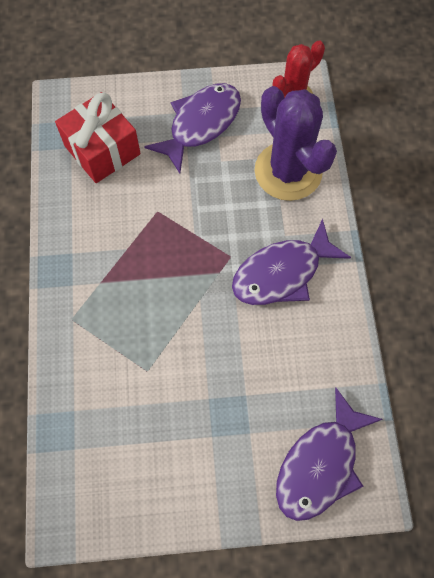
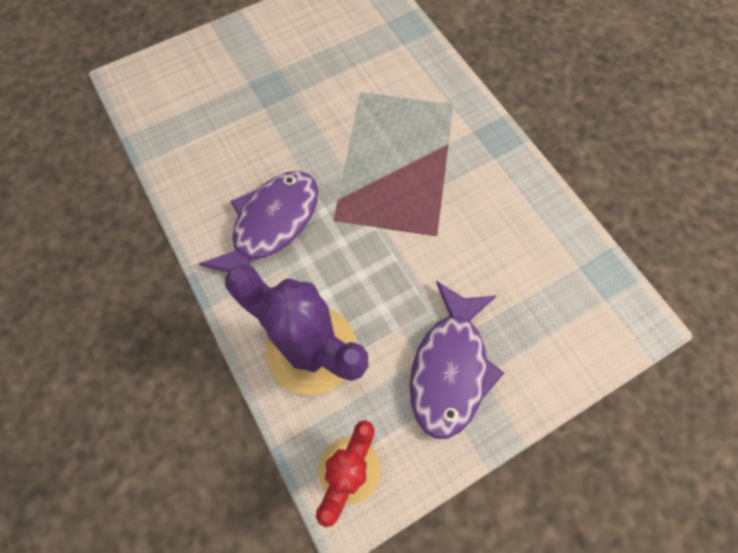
camera: 155 degrees right, 0 degrees up
red gift [55,92,141,183] -> none
purple fish [276,387,383,521] -> none

